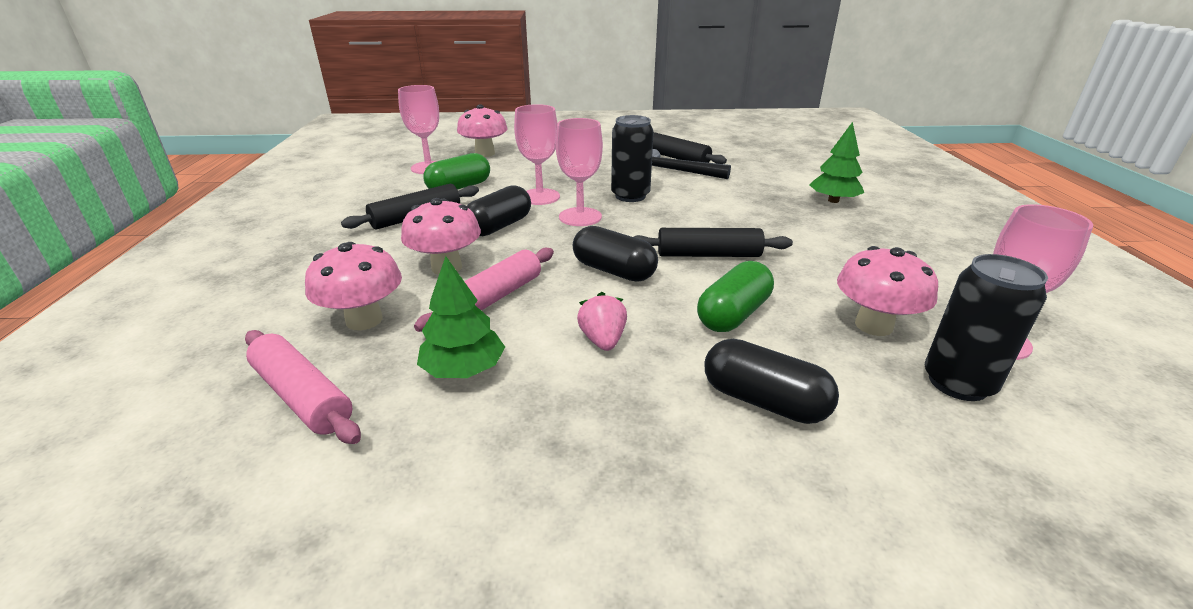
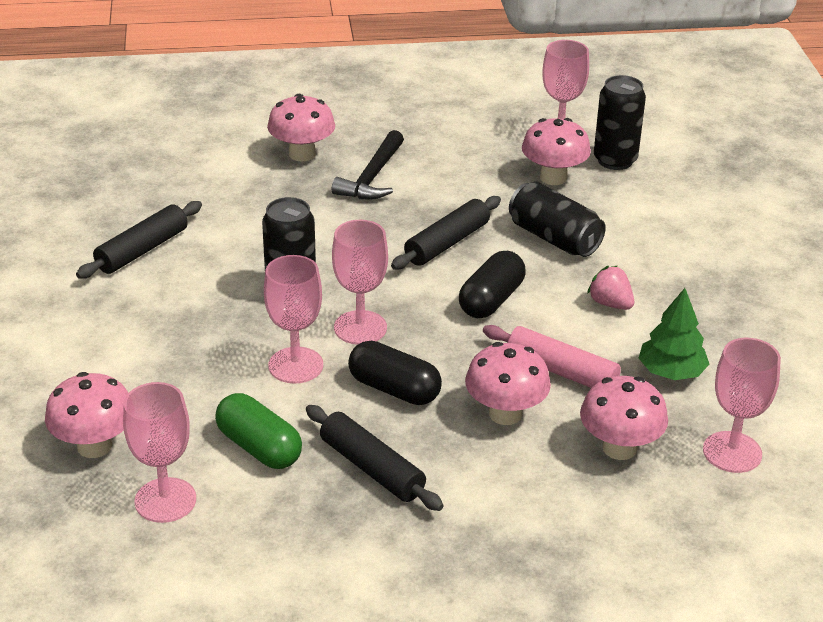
camera: 95 degrees left, 5 degrees up
pink rolling pin [245,330,361,444] -> pink goblet [703,338,781,473]
pink strawberry [577,292,627,351] -> pink strawberry turned 60 degrees clockwise [587,266,634,310]
black rolling pin [634,228,793,257] -> black rolling pin turned 45 degrees clockwise [391,196,501,270]
black hammer [652,149,731,179] -> black hammer moved to [332,130,404,199]
green capsule [697,261,774,332] -> black can [509,182,606,257]
black capsule [704,339,839,424] -> none
green tree [809,122,864,203] -> pink mushroom [267,94,335,162]

